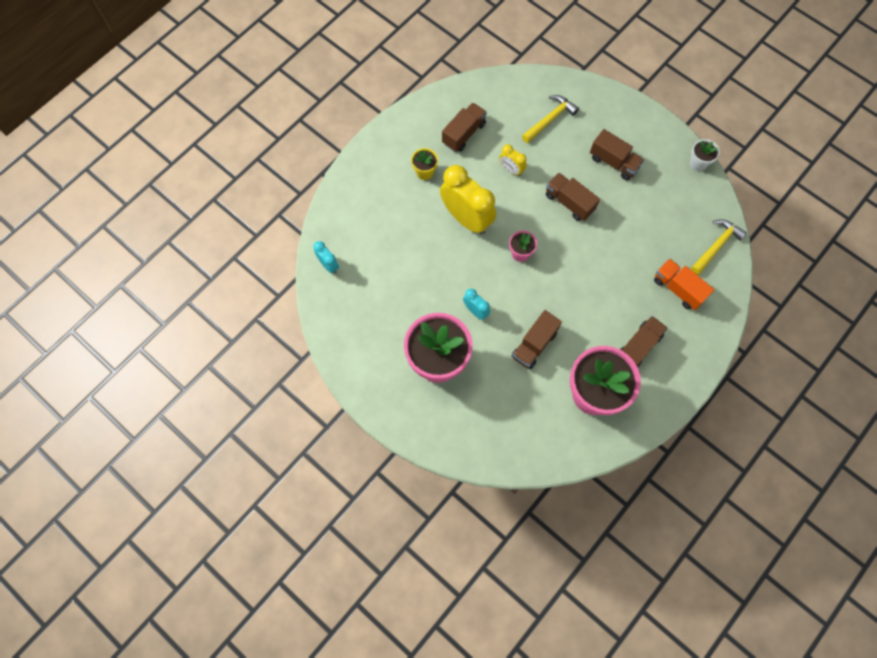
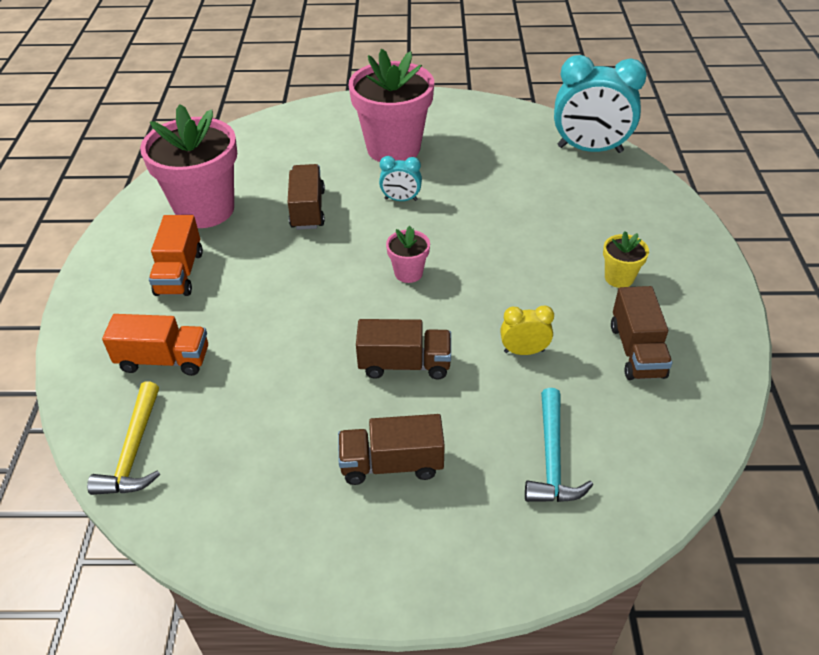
camera: 140 degrees right, 25 degrees down
turquoise clock [313,241,339,274] -> turquoise clock [554,55,647,153], size x2.09
yellow clock [440,165,496,235] -> none
yellow hammer [522,95,579,143] -> turquoise hammer [525,388,593,502]
brown truck [620,316,668,367] -> orange truck [149,215,203,296]
white flower pot [690,139,720,171] -> none

